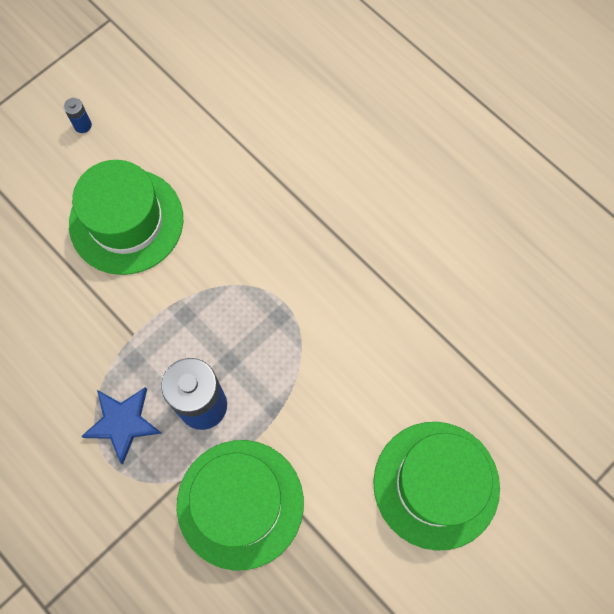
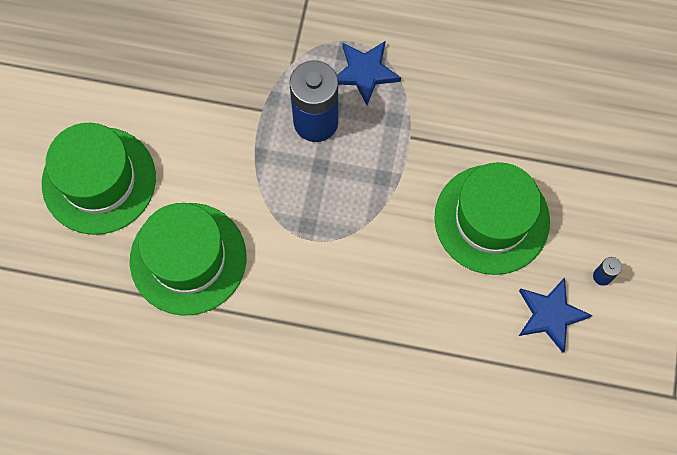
camera: 145 degrees right, 0 degrees up
green hat [177,440,304,570] -> green hat moved to [130,203,246,316]
none -> blue star [519,277,592,353]

